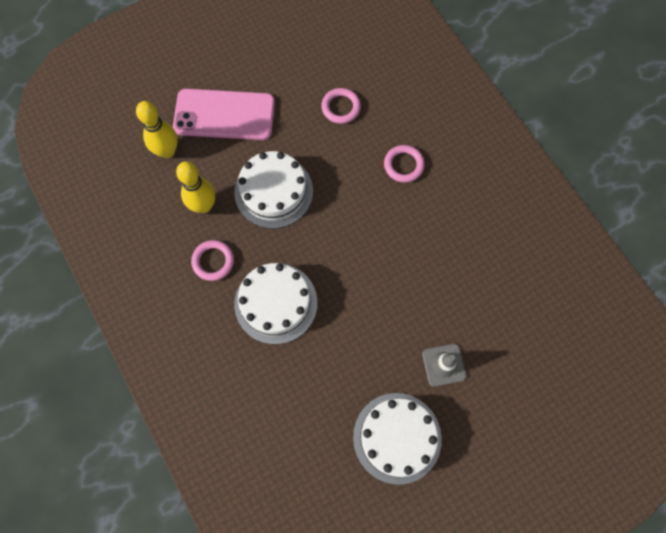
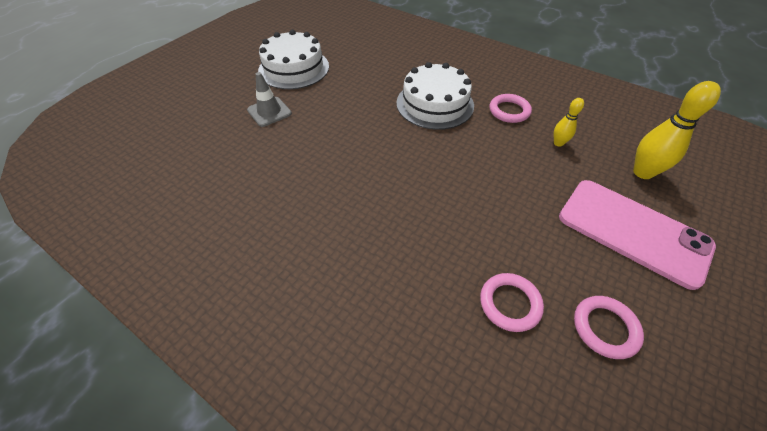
camera: 155 degrees right, 20 degrees down
pink phone [173,88,275,140] -> pink phone turned 60 degrees clockwise [559,180,716,290]
yellow bowling pin [176,161,215,213] -> yellow bowling pin [554,98,584,147], size x0.55
white cake [234,151,313,228] -> none
pink ring [384,145,425,183] -> pink ring moved to [574,296,644,359]

